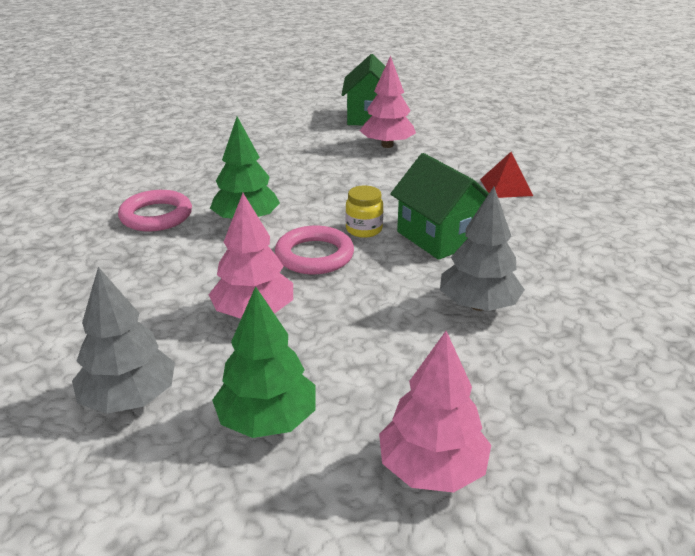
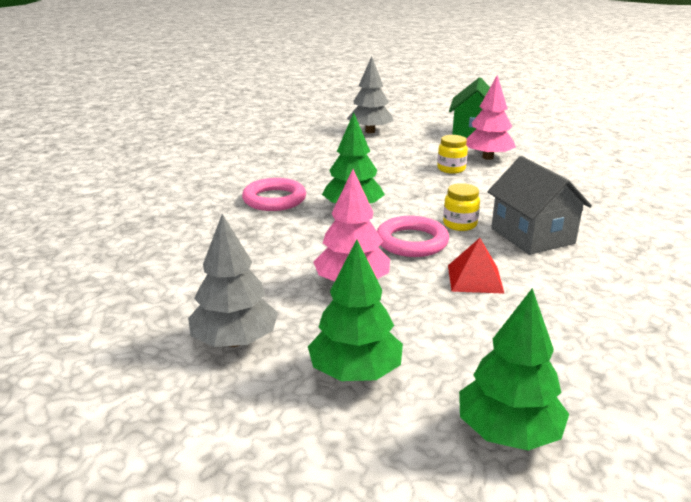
camera: 10 degrees right, 5 degrees down
pink tree [379,331,491,493] -> green tree [459,288,569,451]
green house [390,153,489,260] -> grey house [487,156,592,255]
grey tree [440,187,525,311] -> grey tree moved to [347,56,393,133]
red pyramid [480,152,533,198] -> red pyramid moved to [448,238,505,294]
none -> yellow jar [437,135,468,174]

